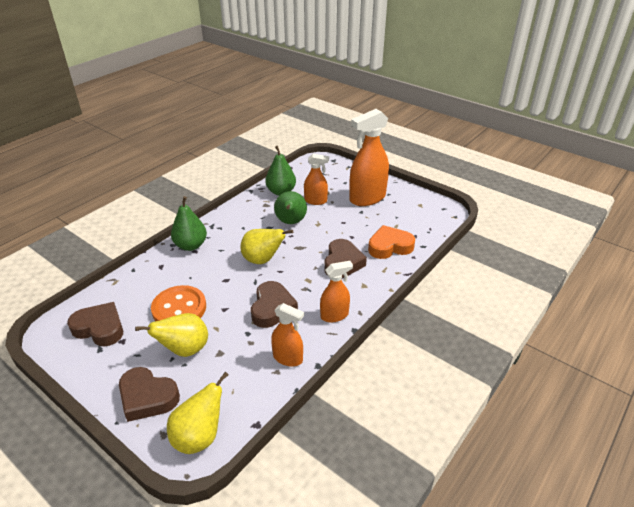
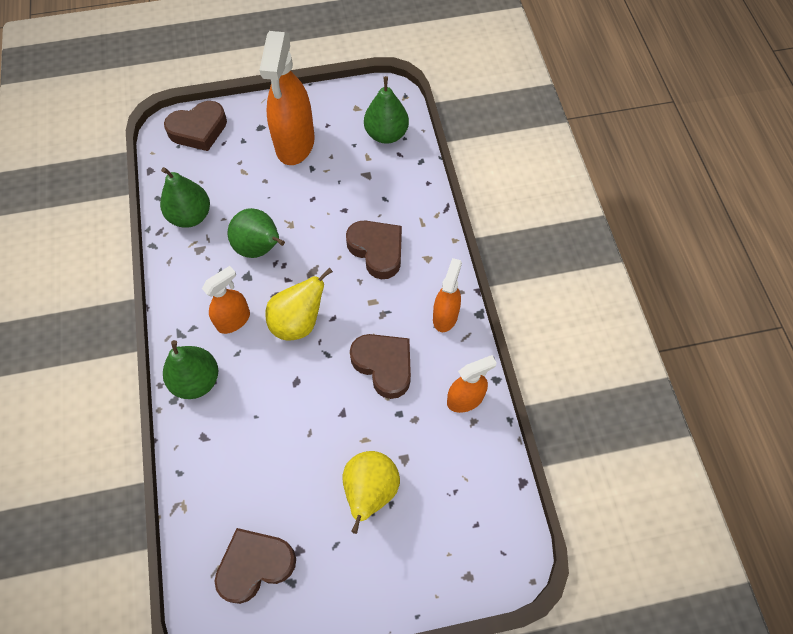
camera: 50 degrees left, 25 degrees up
brown heart [119,367,180,422] -> brown heart moved to [164,101,227,151]
orange button [151,285,206,321] -> none
yellow pear [167,372,229,454] -> none
orange spray bottle [304,154,329,205] -> orange spray bottle moved to [202,266,250,334]
orange heart [368,225,415,259] -> none
none -> green pear [364,76,409,144]

